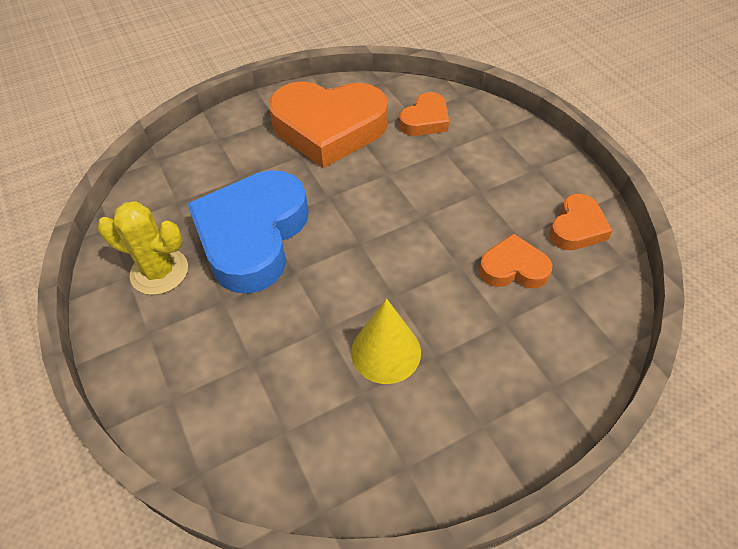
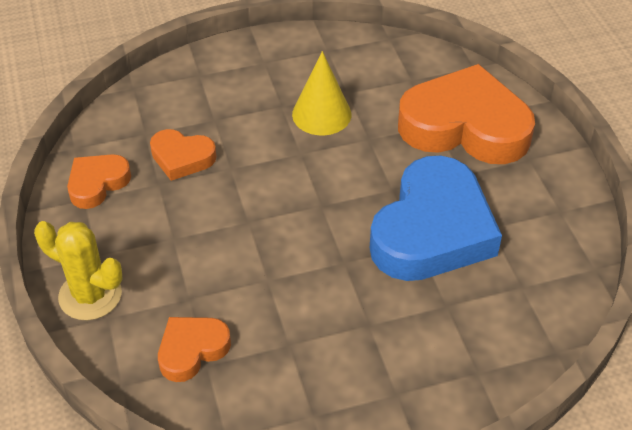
camera: 170 degrees left, 5 degrees down
yellow cactus [97,201,188,295] -> yellow cactus moved to [34,221,123,320]
orange heart [269,81,388,168] -> orange heart moved to [398,64,535,164]

